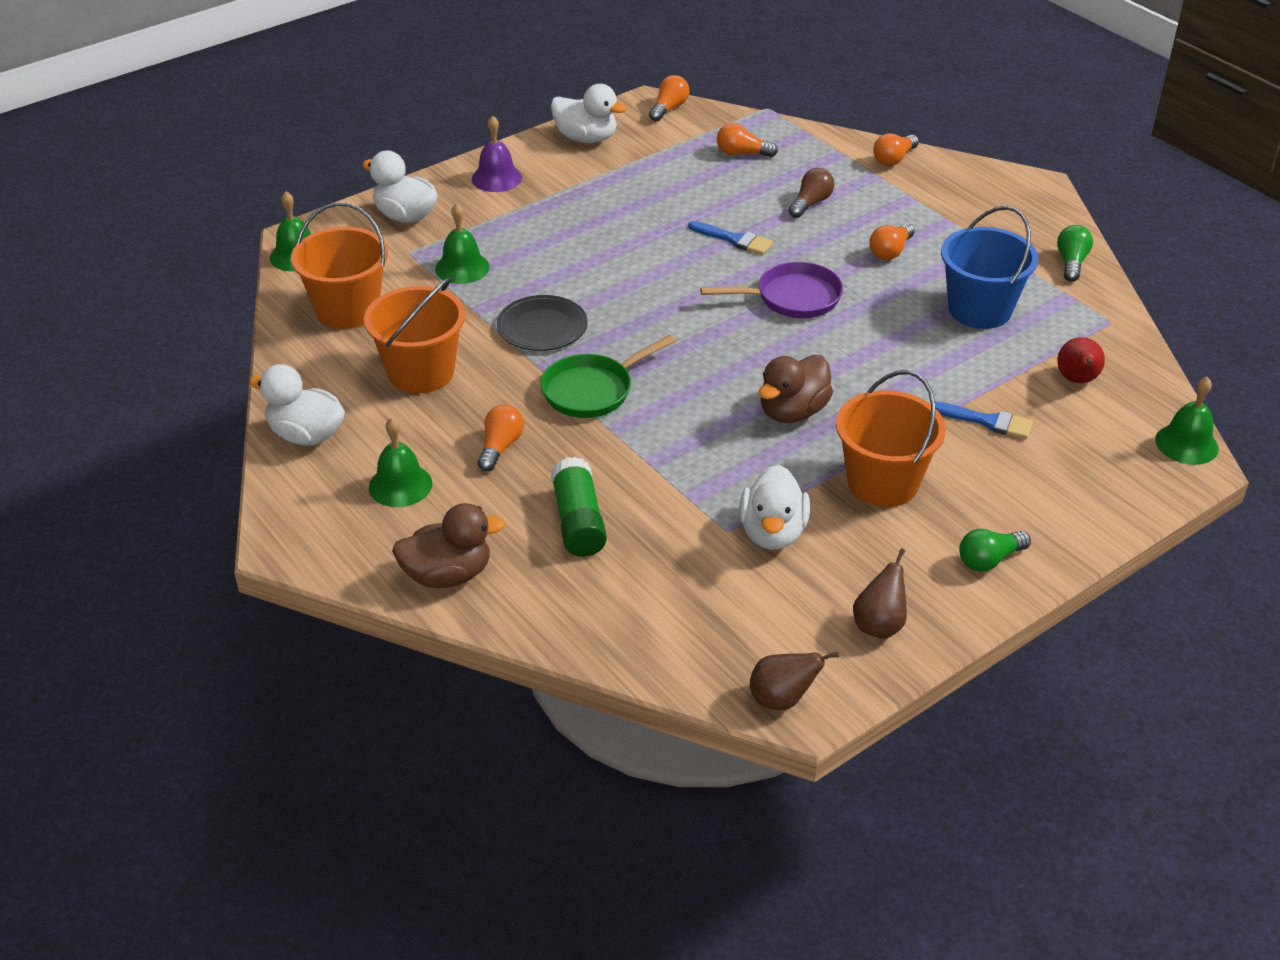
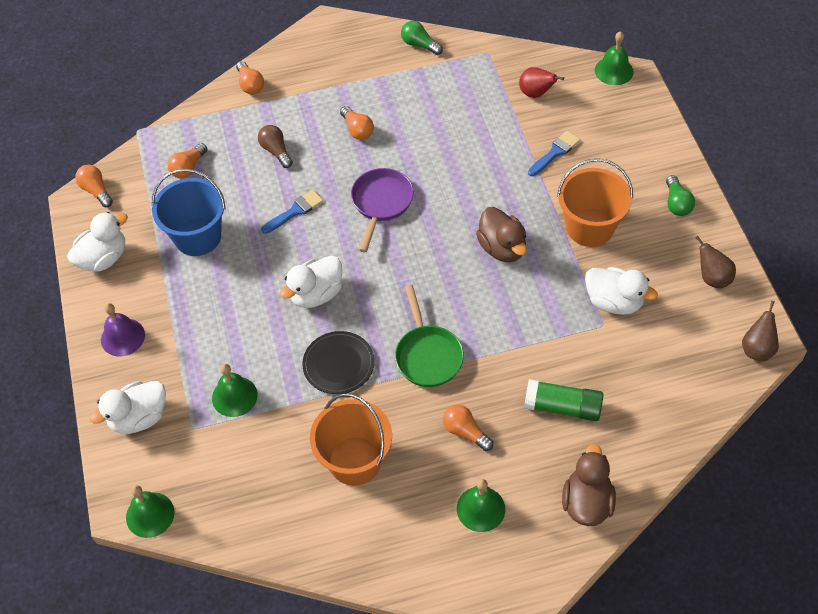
camera: 65 degrees left, 15 degrees up
white duck [249,364,345,445] -> white duck moved to [280,255,342,308]
orange bucket [291,202,388,329] -> none
blue bucket [941,206,1038,329] -> blue bucket moved to [152,169,226,256]

